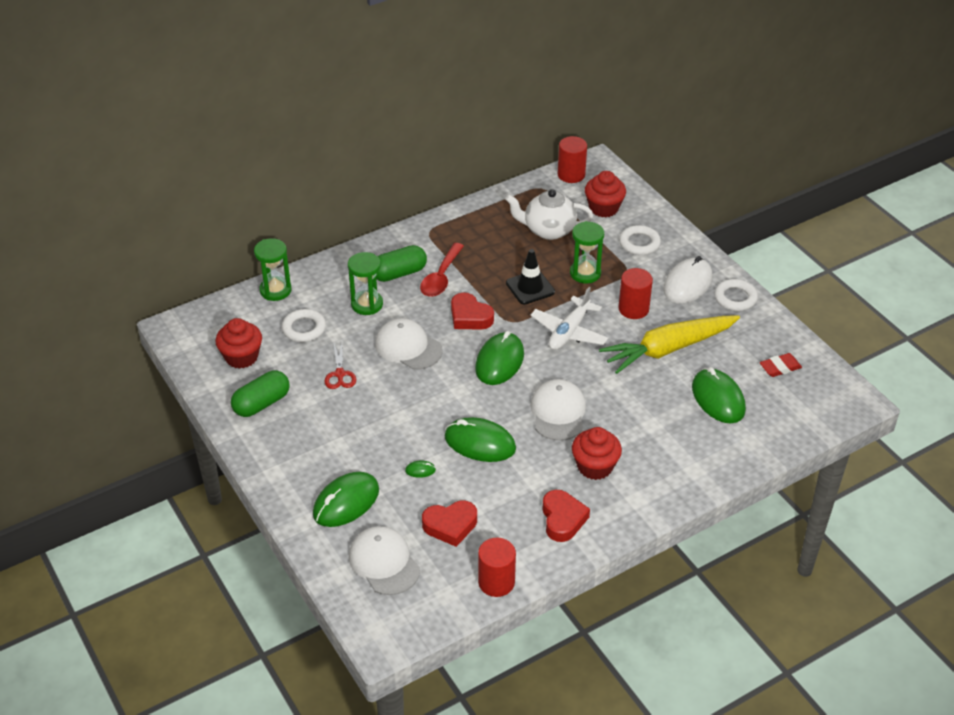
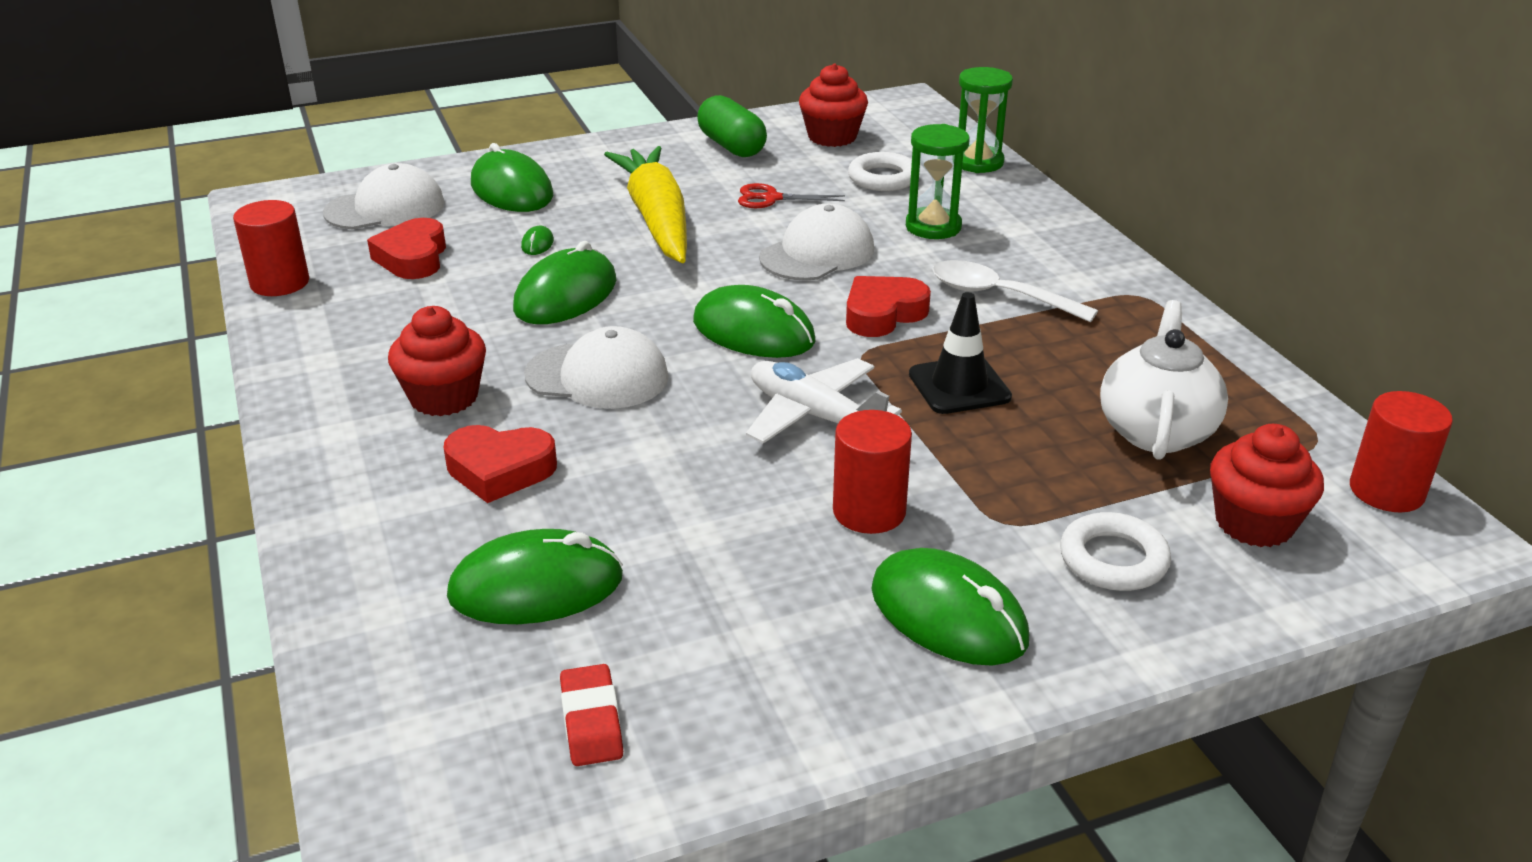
camera: 100 degrees right, 10 degrees down
green capsule [376,245,427,282] -> none
red spoon [420,243,464,297] -> white spoon [932,260,1098,322]
red heart [542,490,590,542] -> red heart moved to [444,425,557,503]
green hourglass [570,221,604,284] -> none
yellow carrot [599,315,740,374] -> yellow carrot moved to [604,146,687,263]
white mouse [663,256,712,304] -> green mouse [871,548,1029,665]
white ring [714,279,758,311] -> none

